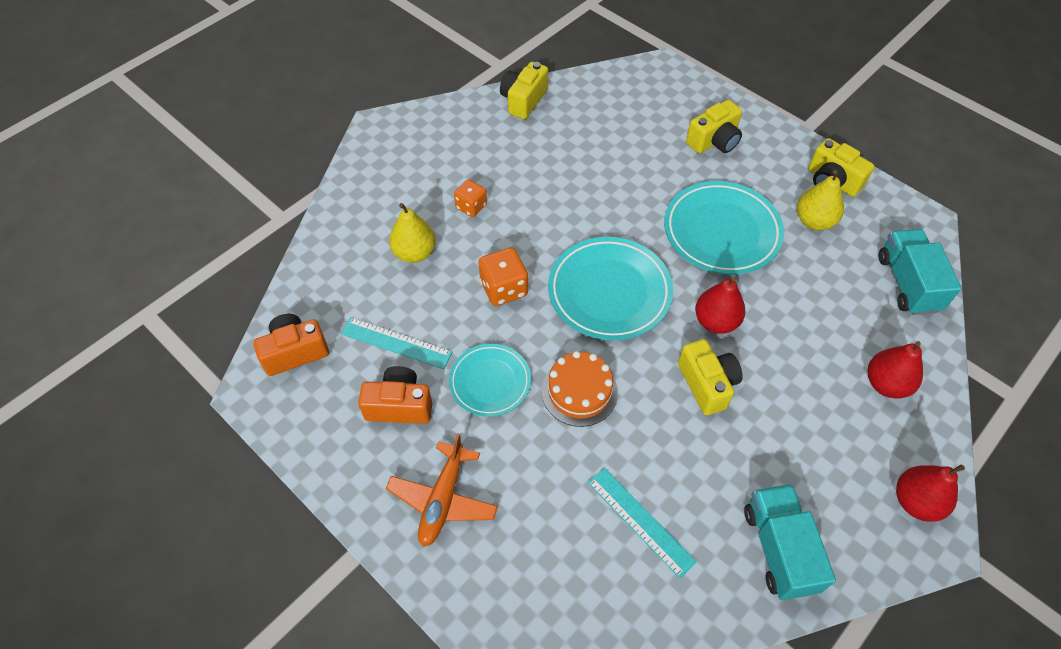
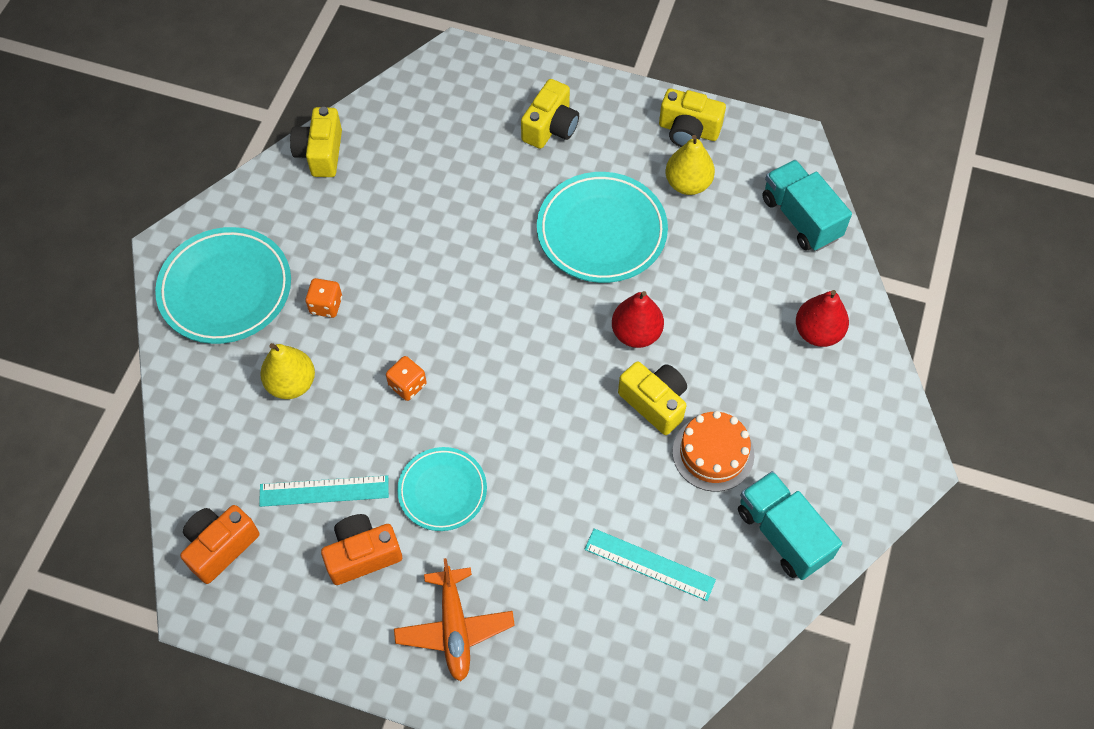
camera: 25 degrees left, 5 degrees up
orange dice [478,247,528,306] -> orange dice [386,356,426,401], size x0.66
orange cake [542,351,618,427] -> orange cake moved to [673,411,754,491]
turquoise plate [548,237,673,340] -> turquoise plate moved to [155,227,291,344]
red pear [896,465,965,522] -> none

